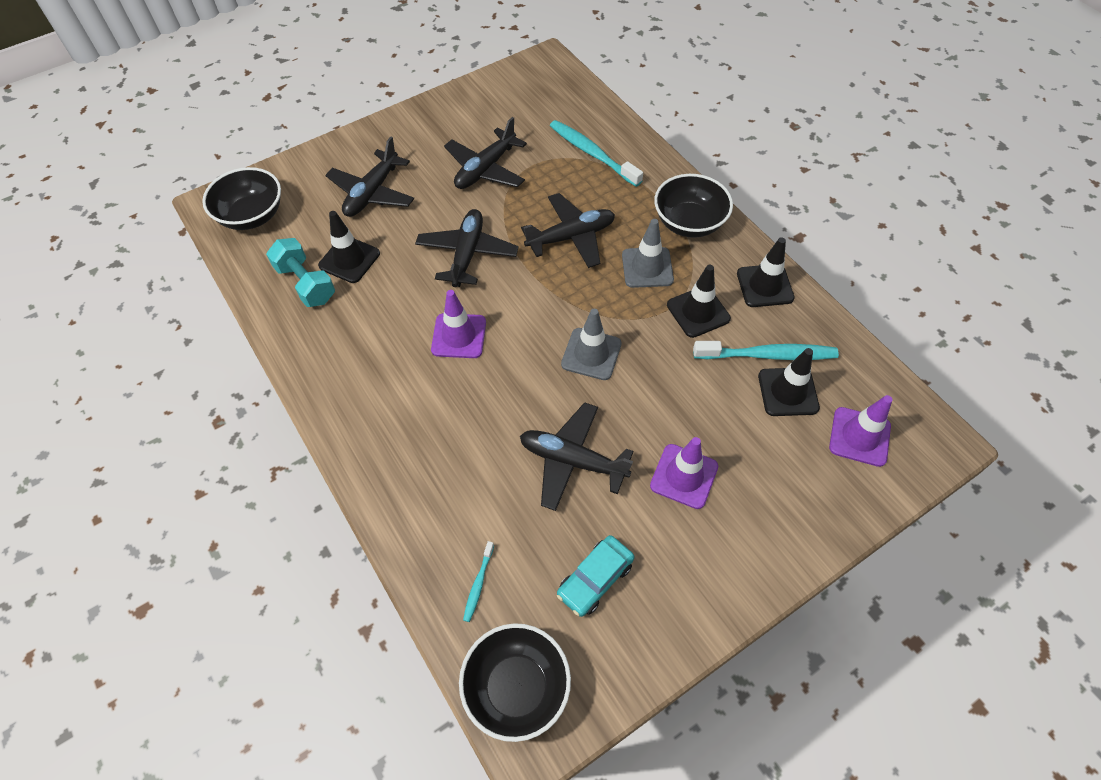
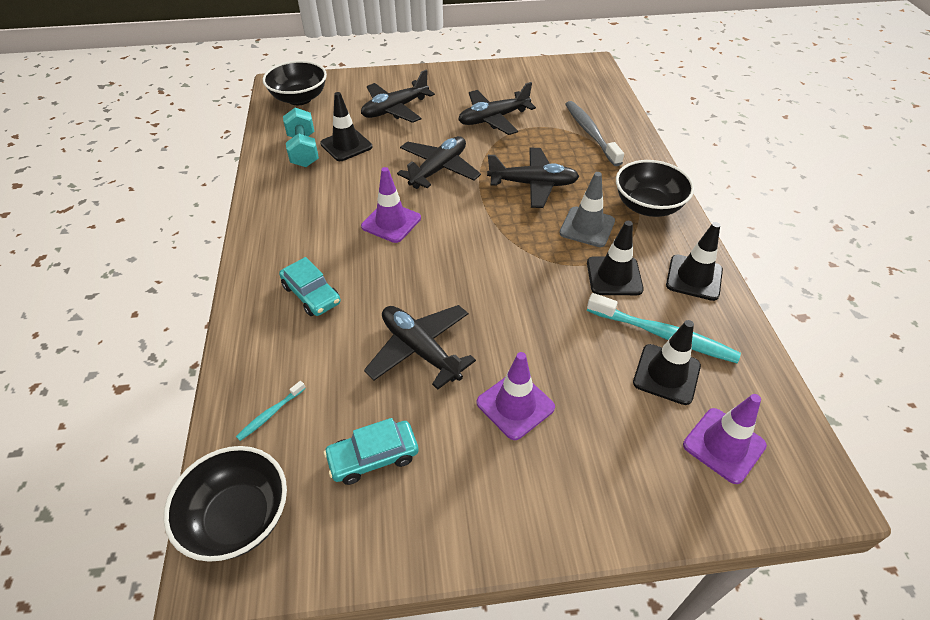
camera: 25 degrees right, 10 degrees down
turquoise toothbrush [550,120,643,187] -> grey toothbrush [565,101,624,166]
grey traffic cone [561,309,622,380] -> none
none -> turquoise car [279,257,341,316]

